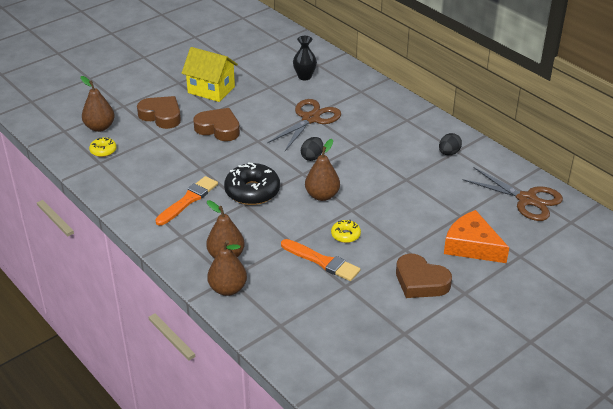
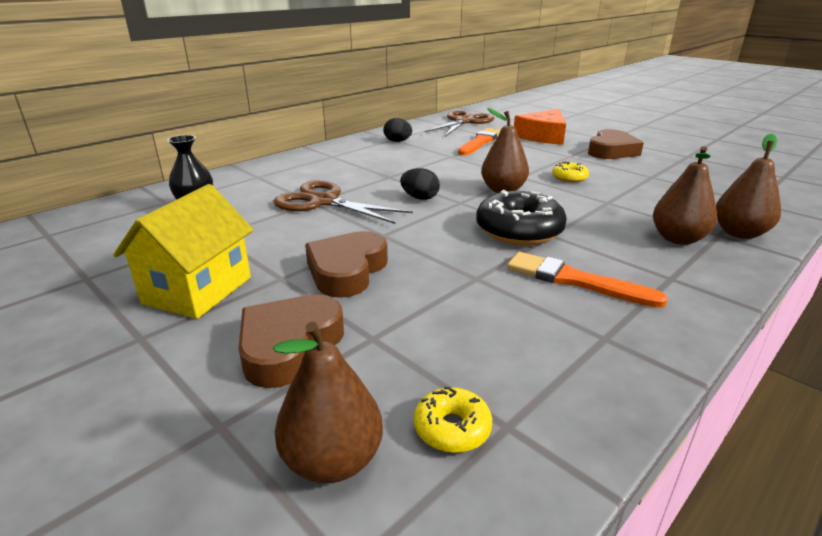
camera: 95 degrees left, 10 degrees down
orange brush [281,239,360,281] -> orange brush moved to [458,128,501,155]

